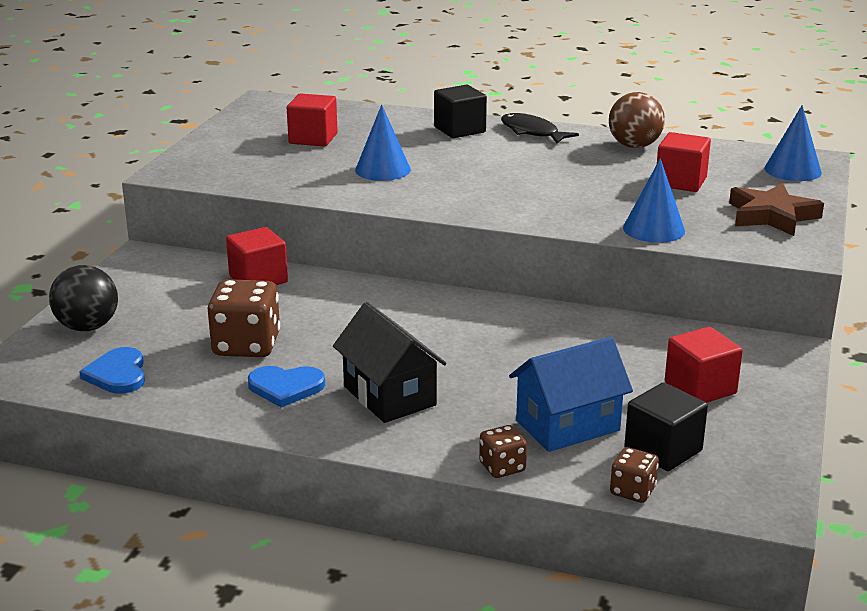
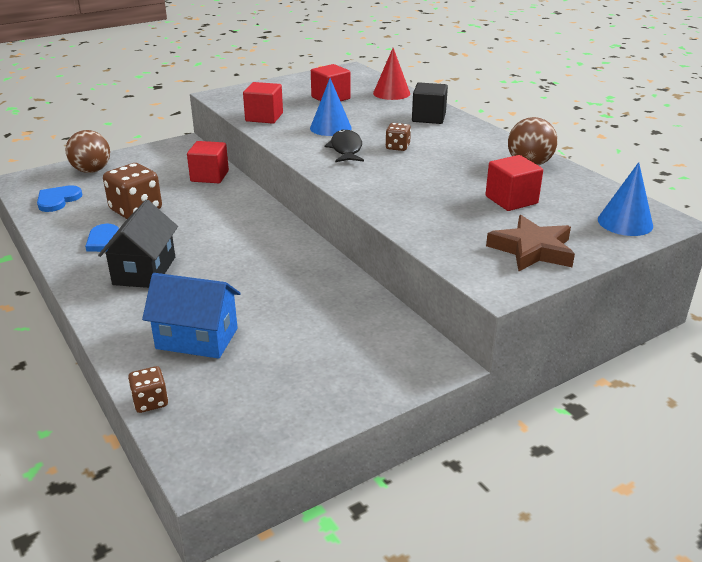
camera: 40 degrees right, 5 degrees up
black ball [49,265,118,331] -> brown ball [66,130,110,173]
brown dice [479,425,527,478] -> brown dice moved to [385,123,411,151]
black fish [501,113,579,144] -> black fish moved to [324,129,364,162]
blue cone [623,158,685,243] -> none
black cube [624,382,708,471] -> none
red cube [665,327,743,403] -> red cube moved to [243,82,283,124]
none -> red cone [373,48,410,100]

